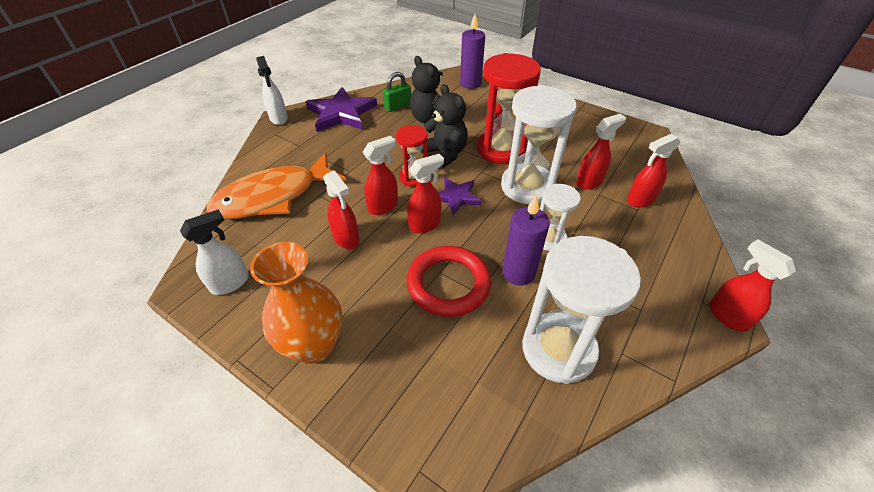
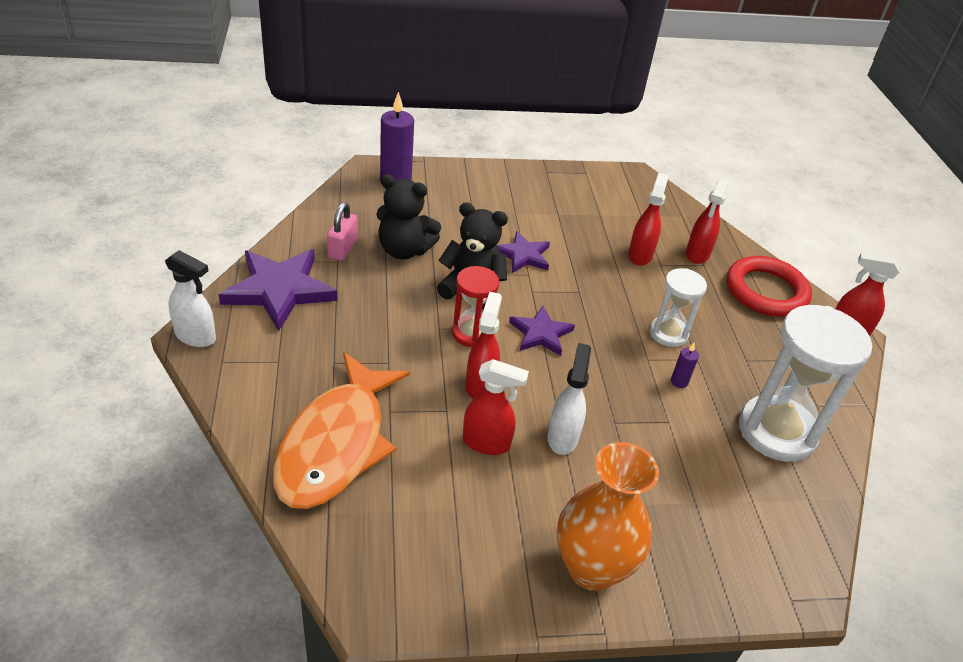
camera: 45 degrees left, 5 degrees down
white spray bottle [180,209,249,295] -> white spray bottle moved to [547,343,591,455]
green padlock [383,72,411,112] -> pink padlock [327,202,358,261]
red ring [406,246,491,317] -> red ring moved to [727,256,812,317]
red spray bottle [407,154,444,233] -> none
red hourglass [477,53,541,164] -> purple star [497,231,550,273]
white hourglass [501,85,577,204] -> none
purple candle [502,194,550,286] -> purple candle [671,343,699,388], size x0.46

